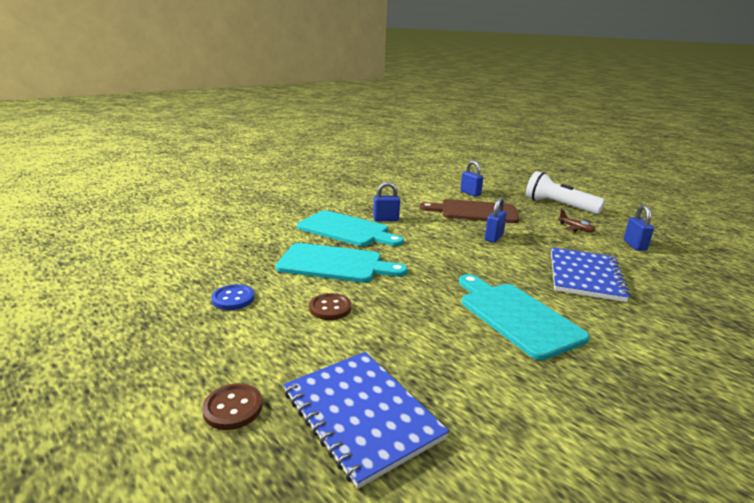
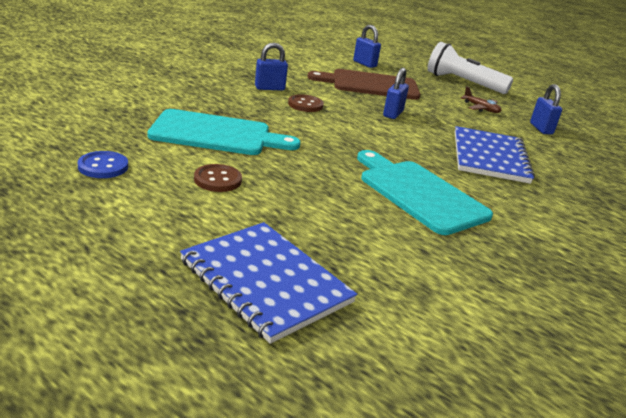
camera: 10 degrees left, 5 degrees up
brown button [202,383,262,430] -> brown button moved to [288,94,324,112]
turquoise cutting board [297,211,404,246] -> none

